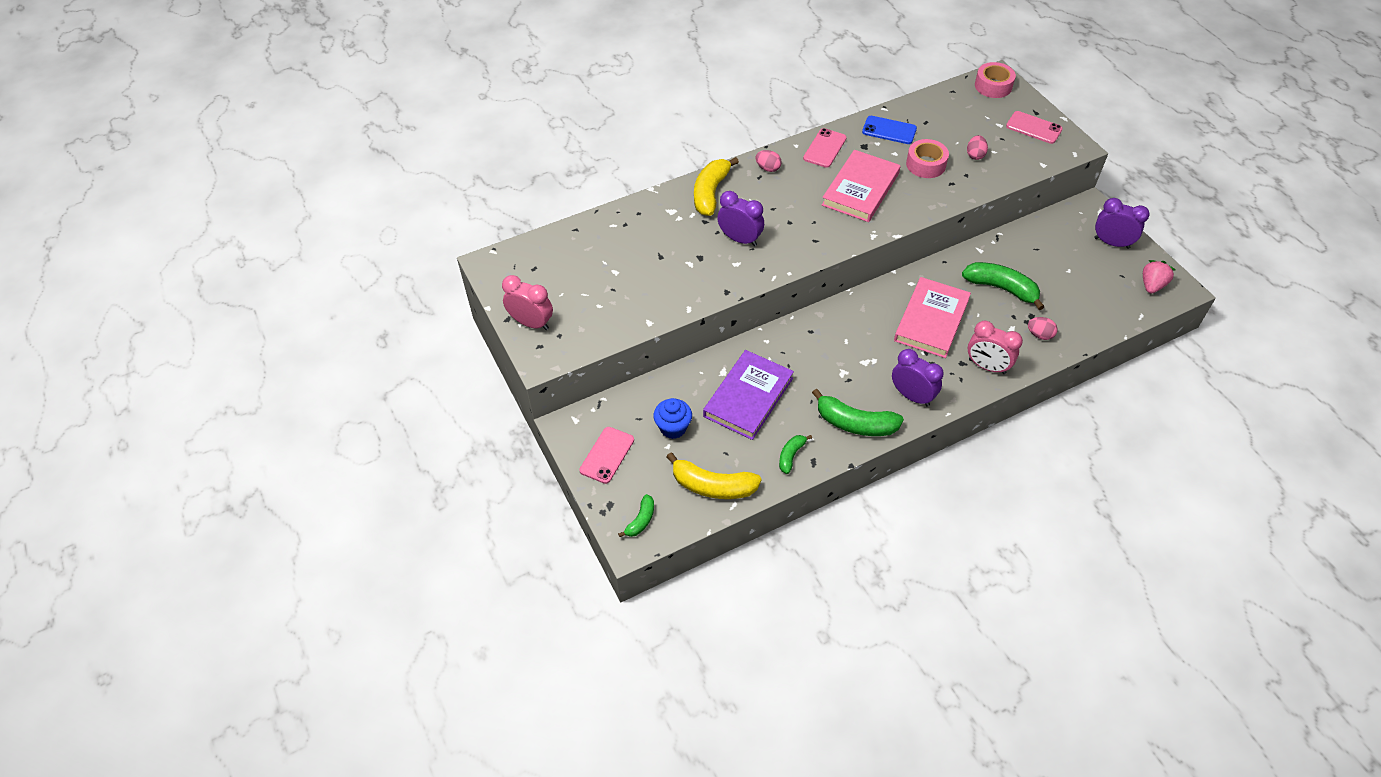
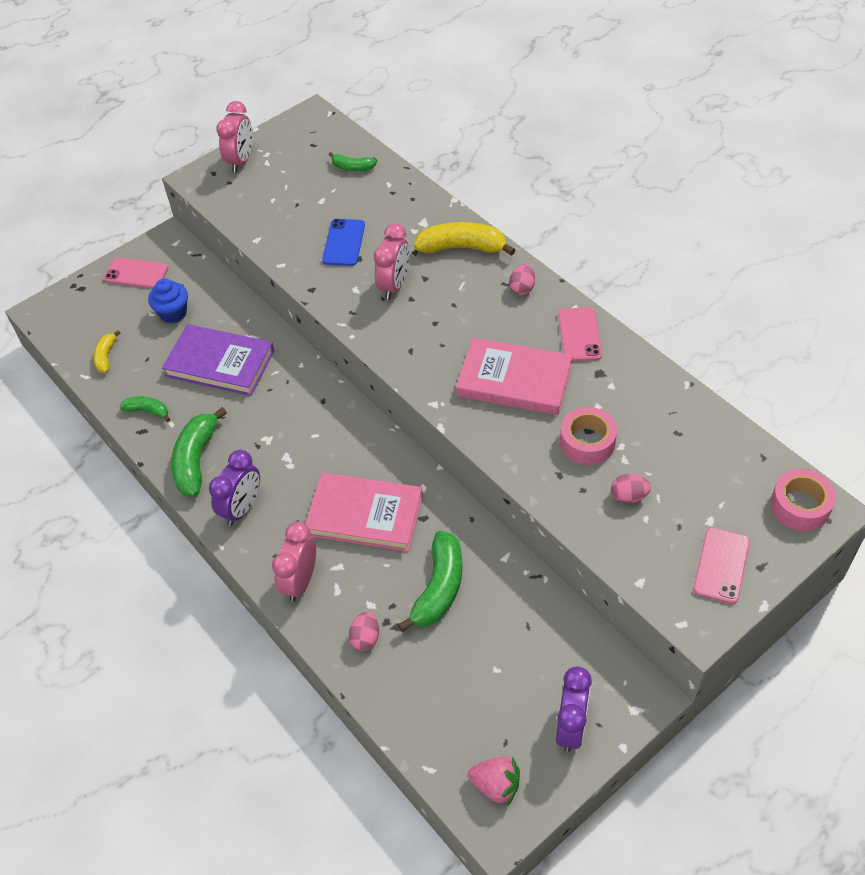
camera: 80 degrees right, 0 degrees up
green banana [618,494,654,537] -> green banana moved to [329,152,377,171]
yellow banana [667,452,762,499] -> yellow banana [93,330,120,373], size x0.54
purple clock [717,191,764,246] -> pink clock [374,223,409,300]
pink phone [803,128,847,168] -> pink phone turned 75 degrees clockwise [558,307,602,362]
blue phone [862,116,917,144] -> blue phone moved to [322,219,365,266]

